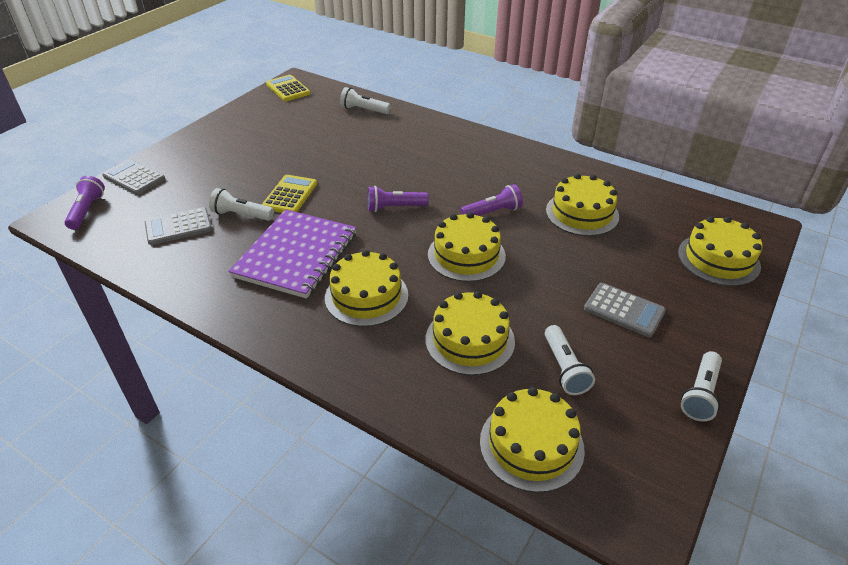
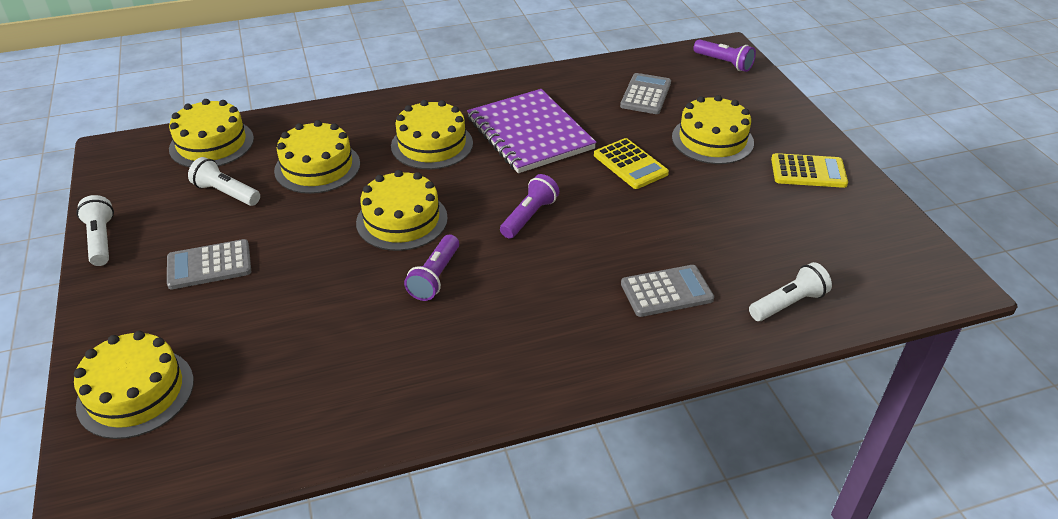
camera: 130 degrees right, 0 degrees up
grey calculator [102,159,165,195] -> grey calculator moved to [621,265,714,317]
white flashlight [209,188,274,221] -> none
yellow calculator [266,75,311,101] -> yellow calculator moved to [771,153,848,188]
yellow cake [546,174,619,236] -> yellow cake moved to [672,95,754,164]

